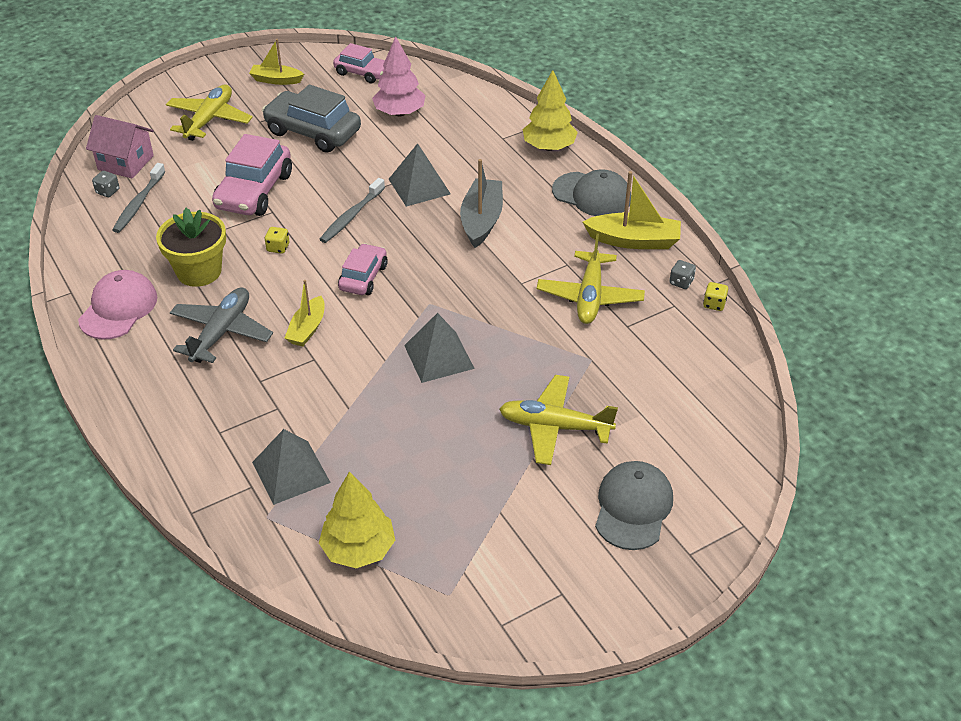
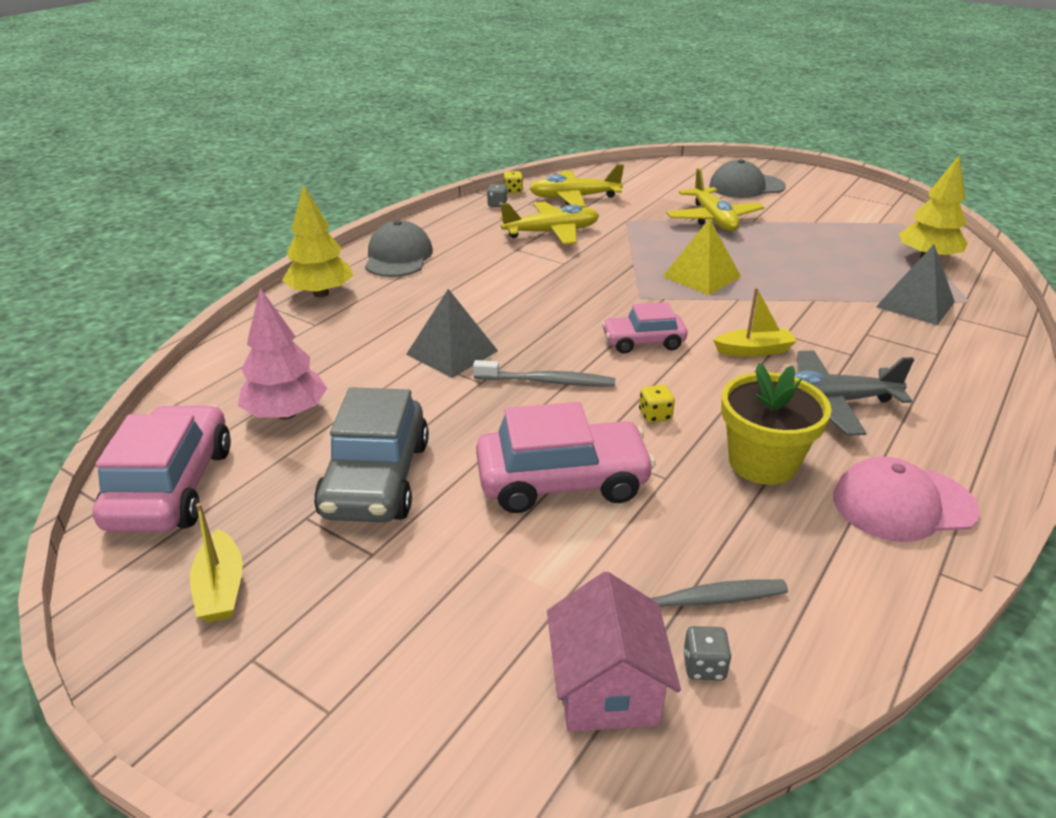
camera: 115 degrees left, 10 degrees down
yellow plane [166,85,253,141] -> yellow plane moved to [529,164,624,207]
pink car [333,43,385,83] -> pink car [92,405,231,532], size x1.65
grey pyramid [404,313,475,383] -> yellow pyramid [662,218,741,295]
grey boat [460,159,503,248] -> none
yellow boat [583,171,681,249] -> none

